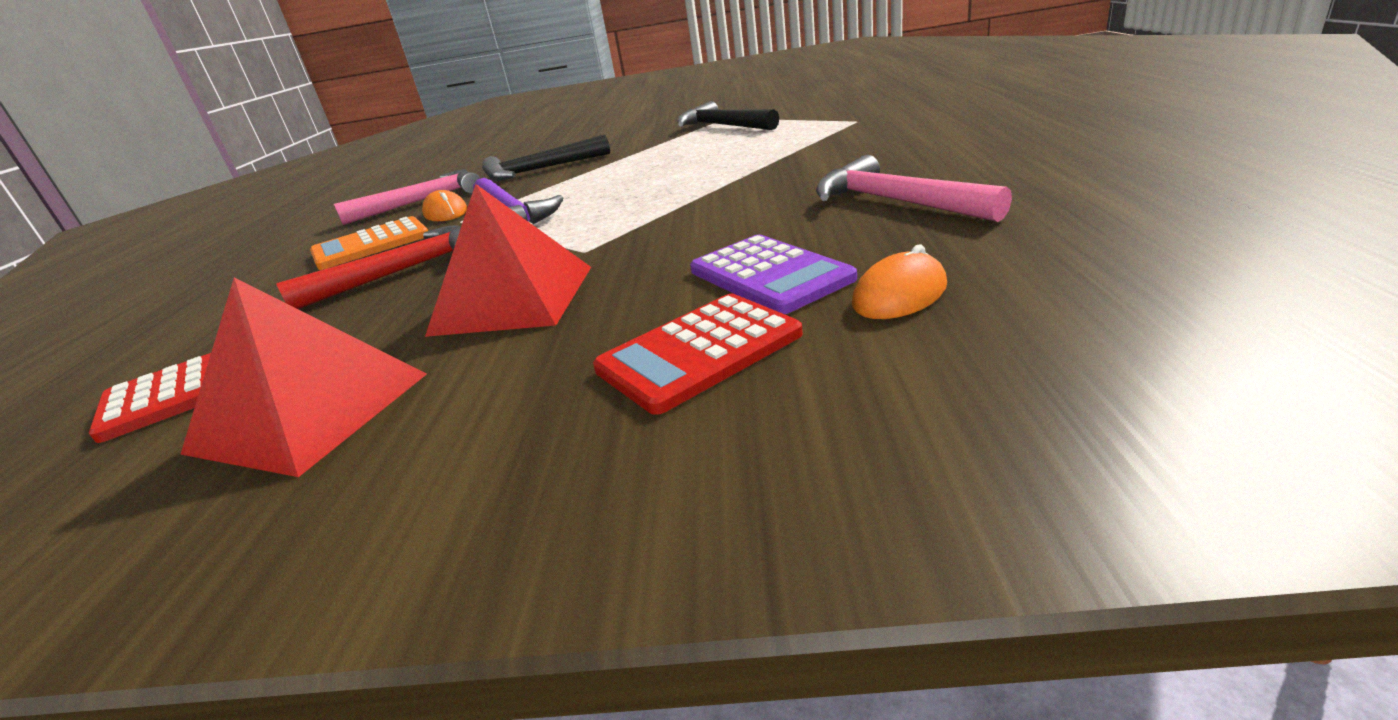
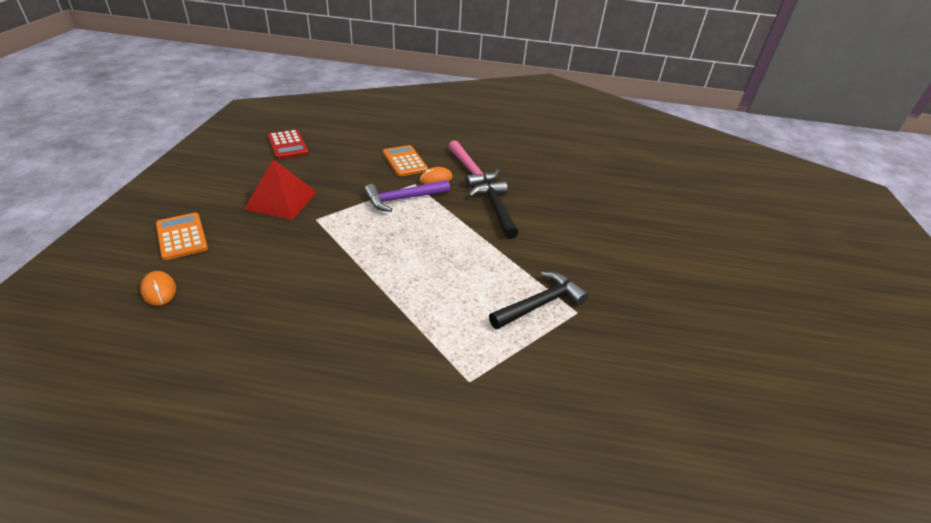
camera: 90 degrees right, 10 degrees up
red pyramid [180,277,427,477] -> none
red hammer [276,225,461,309] -> none
red calculator [593,294,803,415] -> orange calculator [156,213,208,260]
purple calculator [690,235,857,314] -> none
pink hammer [816,155,1012,222] -> none

